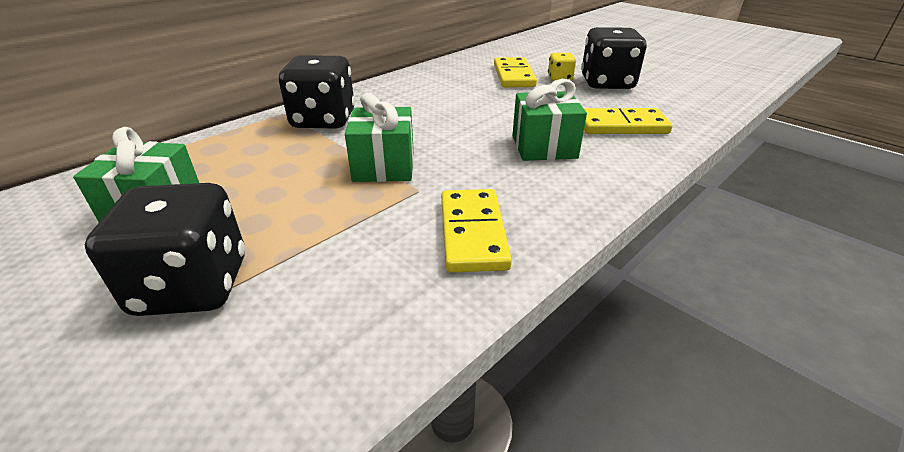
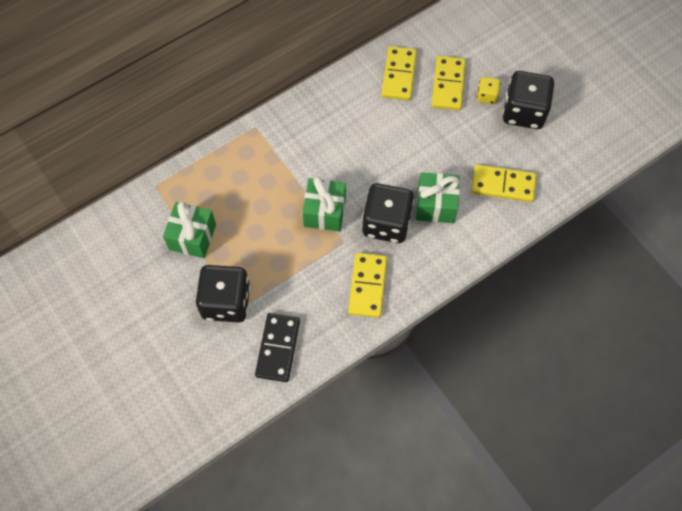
camera: 10 degrees right, 30 degrees up
black dice [279,55,355,129] -> black dice moved to [362,183,414,243]
none -> black domino [255,313,300,382]
none -> yellow domino [382,46,417,100]

